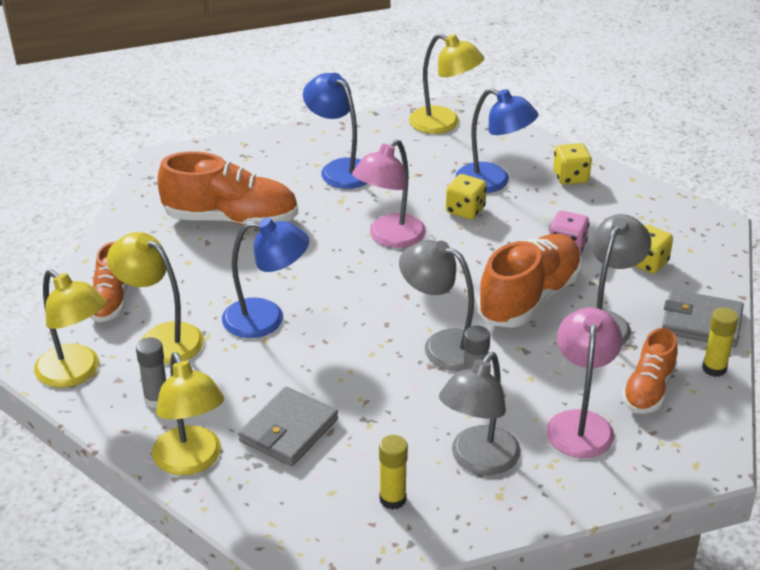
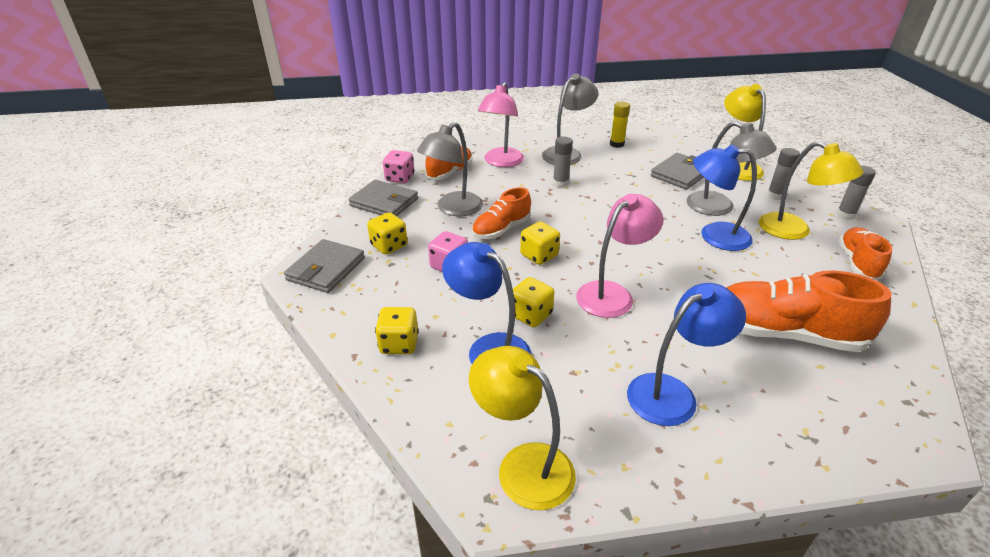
camera: 170 degrees left, 0 degrees up
yellow lamp [34,269,106,388] -> grey glue stick [836,166,876,220]
blue lamp [303,73,368,189] -> blue lamp turned 90 degrees counterclockwise [627,283,746,426]
grey lamp [399,240,474,371] -> grey lamp moved to [687,121,777,216]
orange shoe [477,234,582,328] -> orange shoe [472,187,531,239], size x0.60
yellow glue stick [702,307,738,377] -> pink dice [383,150,415,183]
none -> grey wallet [284,239,365,293]
none -> yellow dice [520,221,560,265]

